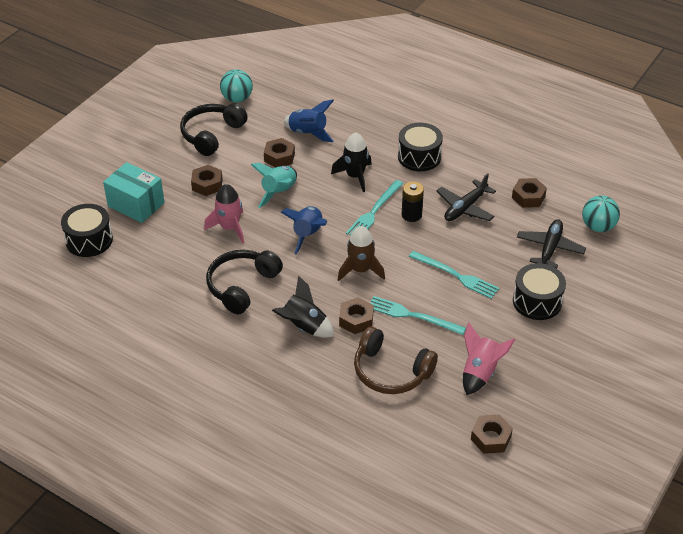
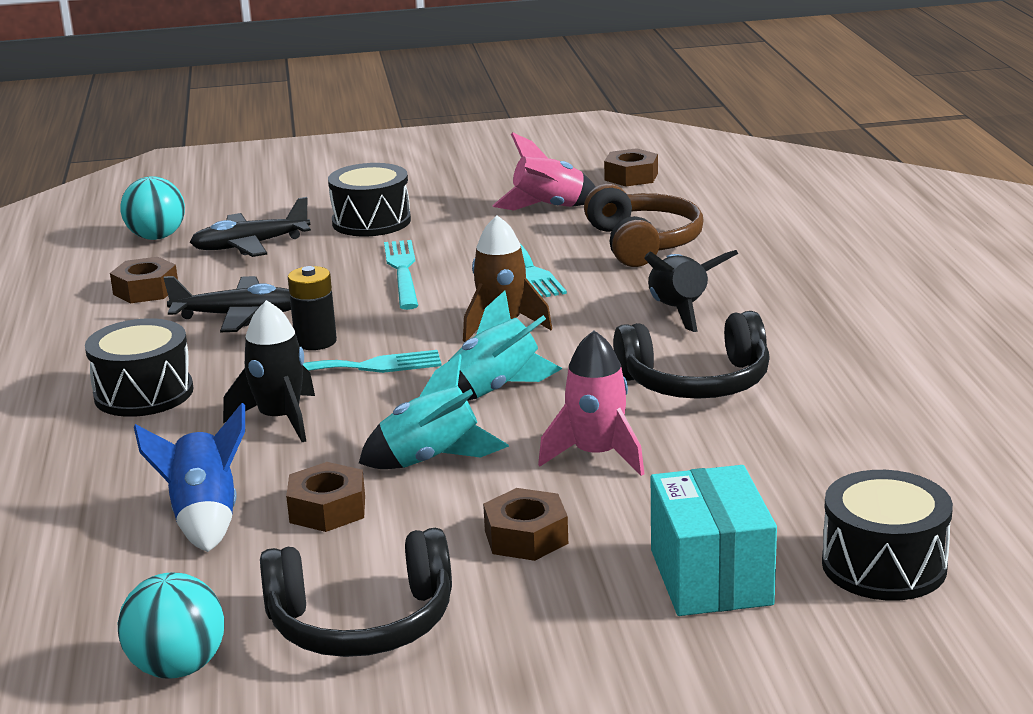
camera: 130 degrees left, 20 degrees down
blue rocket [281,206,327,254] -> turquoise rocket [449,291,563,401]
brown nut [339,297,374,334] -> none

